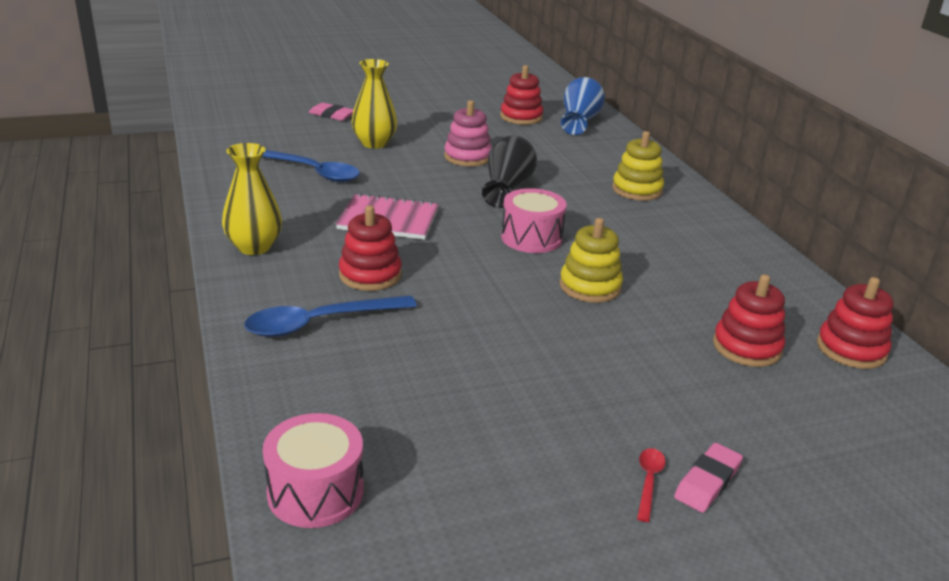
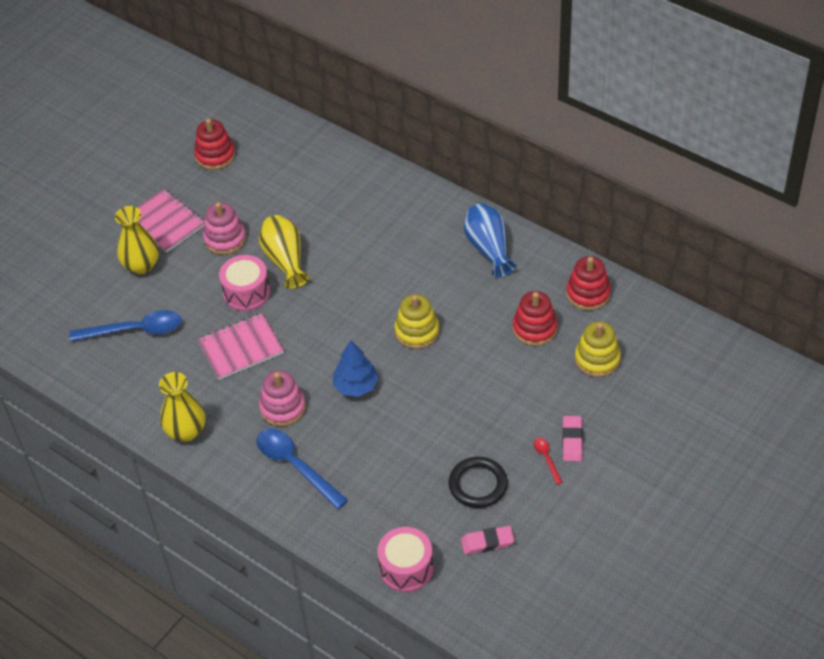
camera: 30 degrees left, 20 degrees up
blue spoon [244,295,417,337] -> blue spoon turned 105 degrees clockwise [256,428,348,509]
pink eraser [309,103,354,121] -> pink eraser moved to [461,526,514,554]
red stacking toy [339,205,402,291] -> pink stacking toy [259,370,306,426]
black vase [482,136,537,208] -> yellow vase [259,215,309,289]
pink drum [501,188,567,253] -> pink drum moved to [219,255,270,311]
blue vase [561,77,605,135] -> blue vase moved to [464,203,516,278]
yellow stacking toy [612,131,664,201] -> yellow stacking toy moved to [575,321,621,377]
none -> pink notebook [137,189,205,253]
none -> blue tree [333,340,379,397]
none -> black ring [449,457,508,508]

